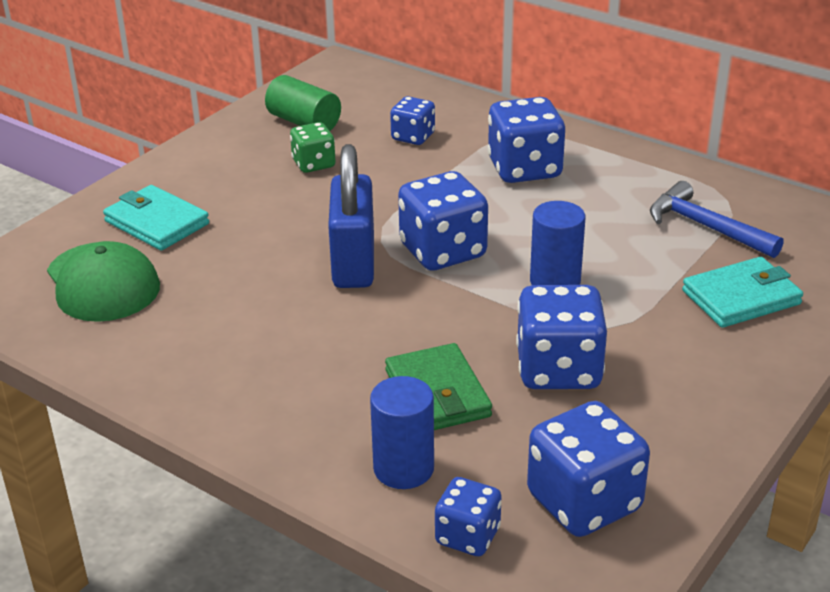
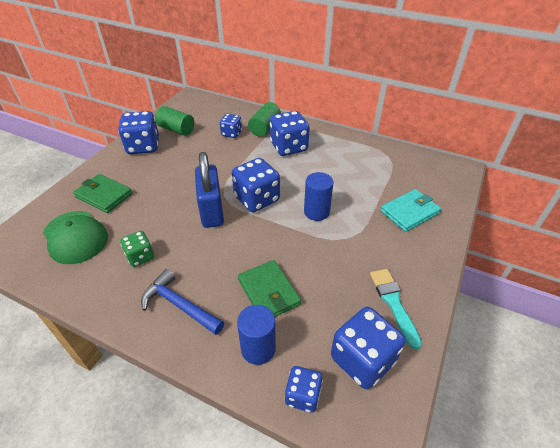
camera: 10 degrees left, 10 degrees up
turquoise wallet [103,185,209,251] -> green wallet [73,174,132,213]
green dice [290,122,336,173] -> green dice moved to [120,231,154,267]
blue dice [516,285,607,389] -> blue dice moved to [118,111,159,154]
blue hammer [650,181,784,258] -> blue hammer moved to [141,269,224,335]
none -> green cylinder [248,102,281,137]
none -> turquoise brush [370,269,422,350]

